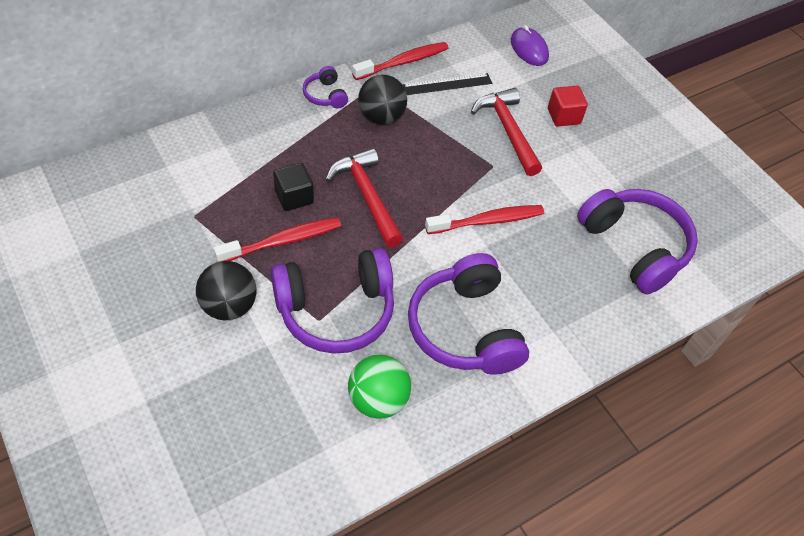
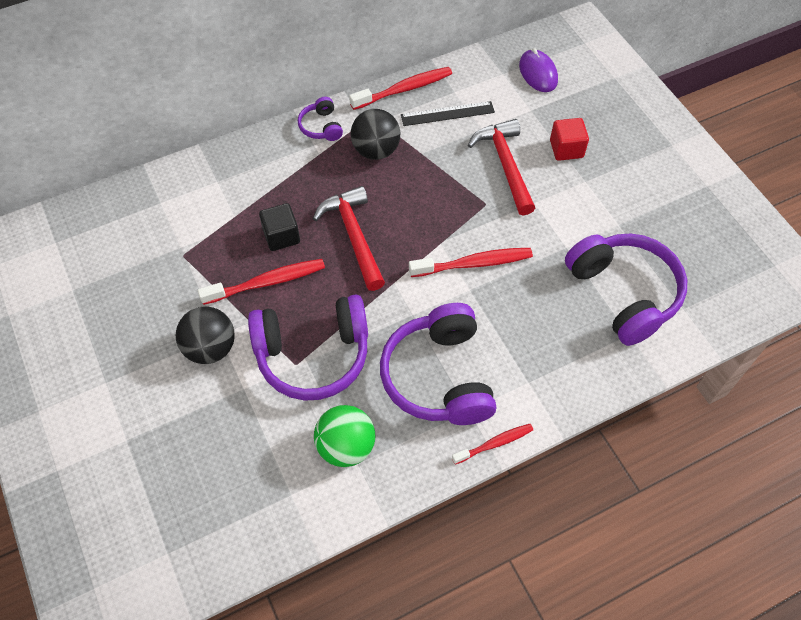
camera: 10 degrees right, 5 degrees up
none -> red toothbrush [452,424,533,465]

